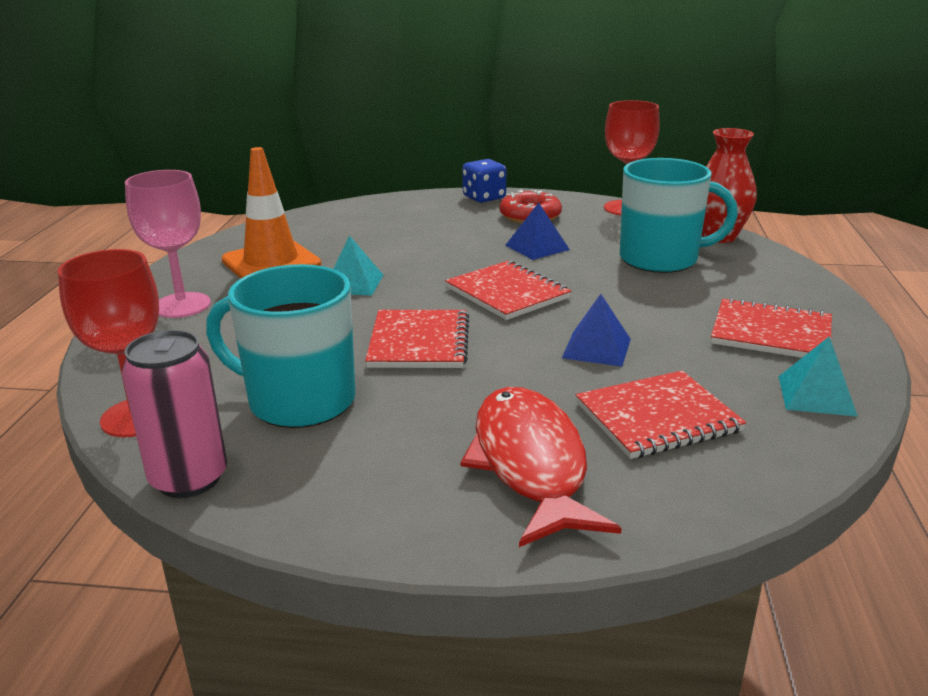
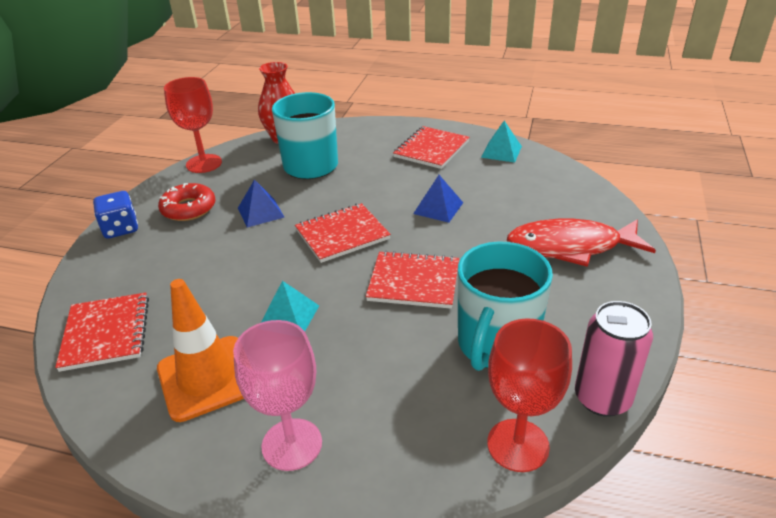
camera: 80 degrees left, 10 degrees up
red notebook [576,371,746,459] -> red notebook moved to [55,292,149,372]

